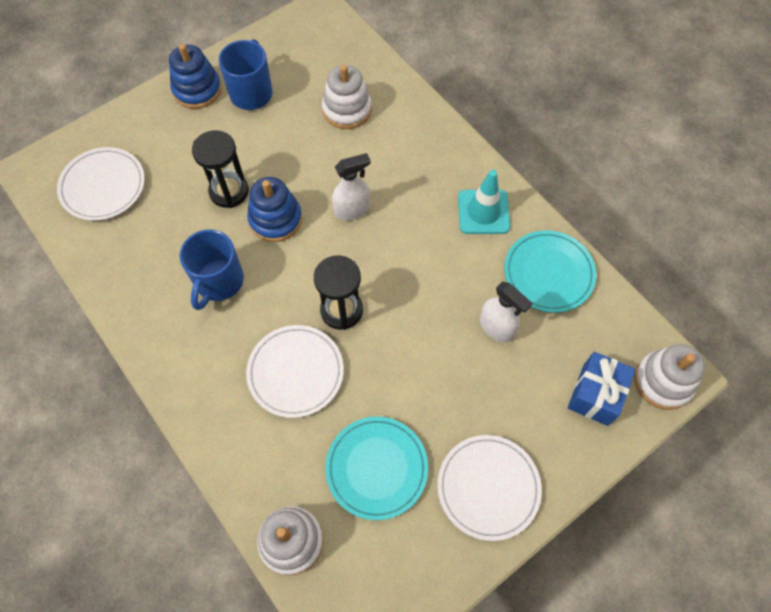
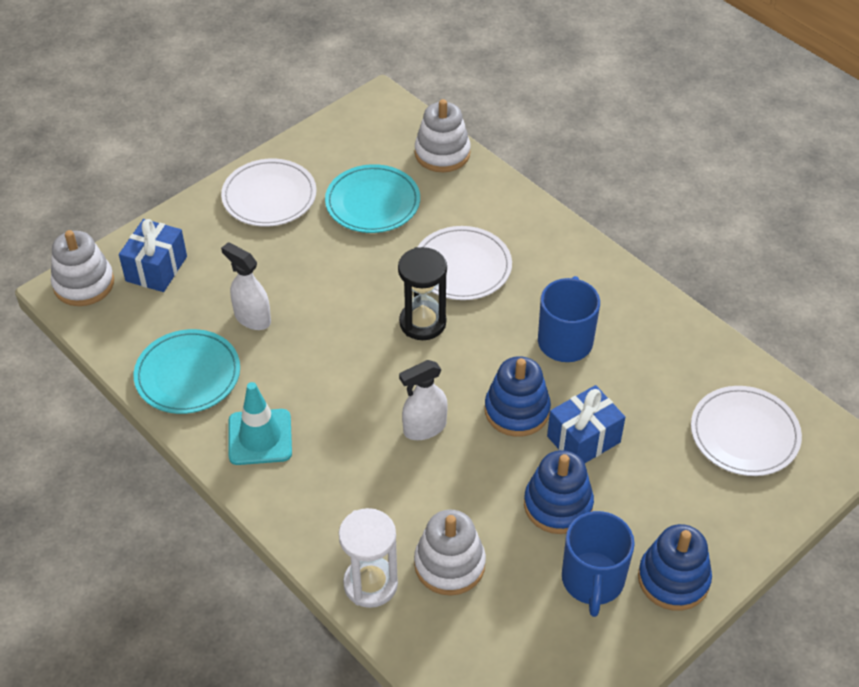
camera: 175 degrees right, 15 degrees down
black hourglass [192,130,249,208] -> blue gift [547,385,625,463]
none -> white hourglass [339,508,398,608]
none -> blue stacking toy [524,450,594,534]

